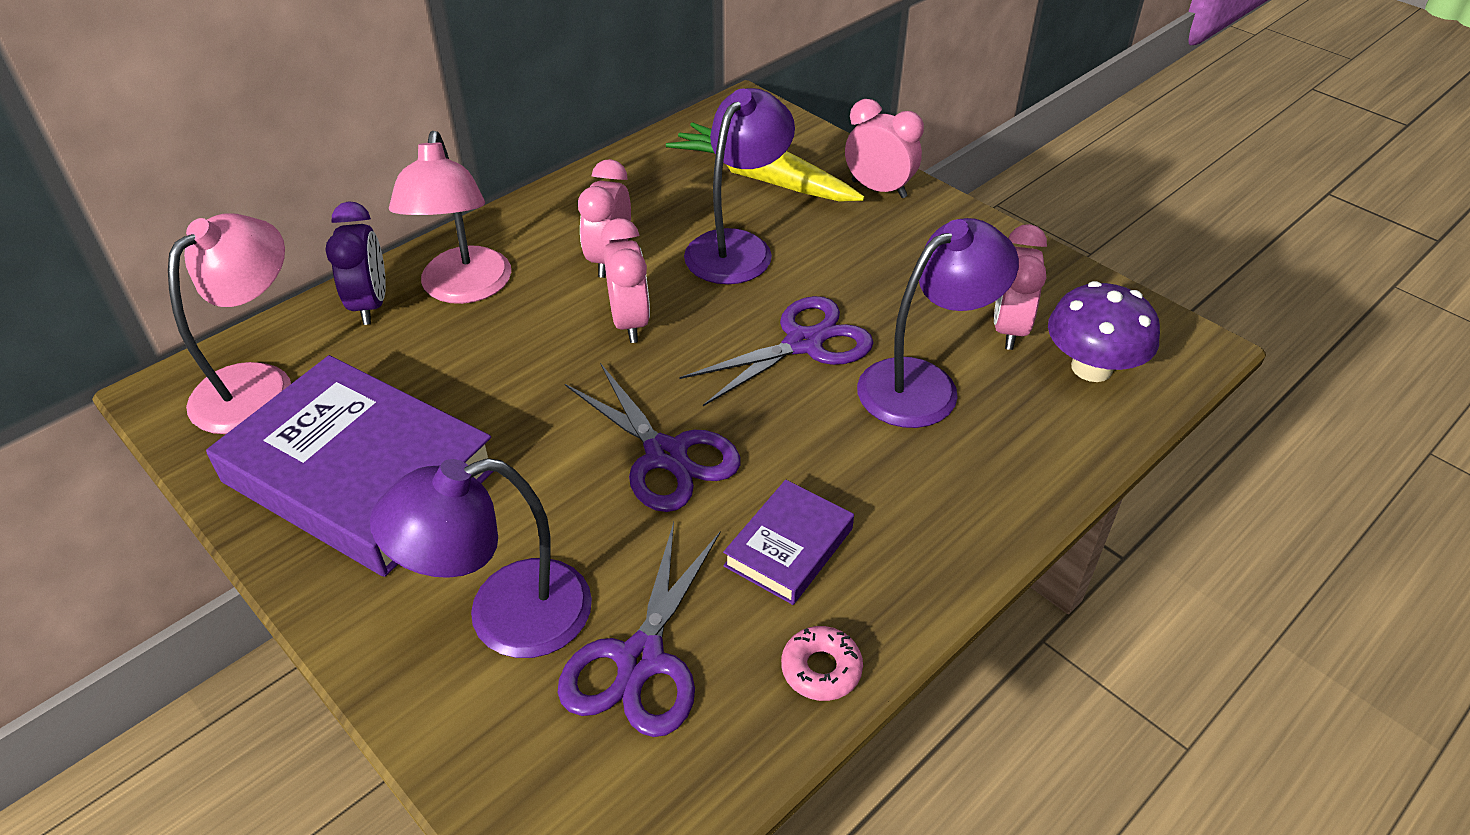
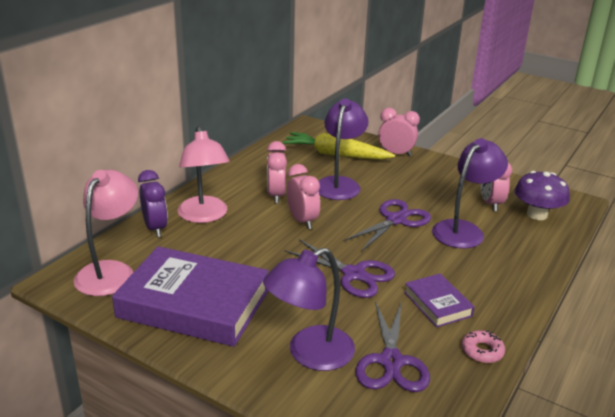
camera: 15 degrees left, 15 degrees down
purple book [723,480,854,605] -> purple book turned 45 degrees counterclockwise [404,274,475,328]

